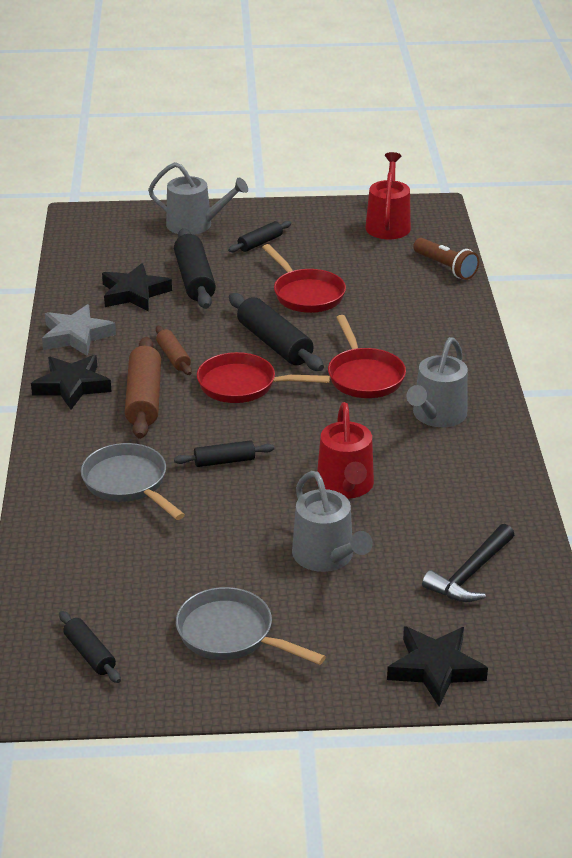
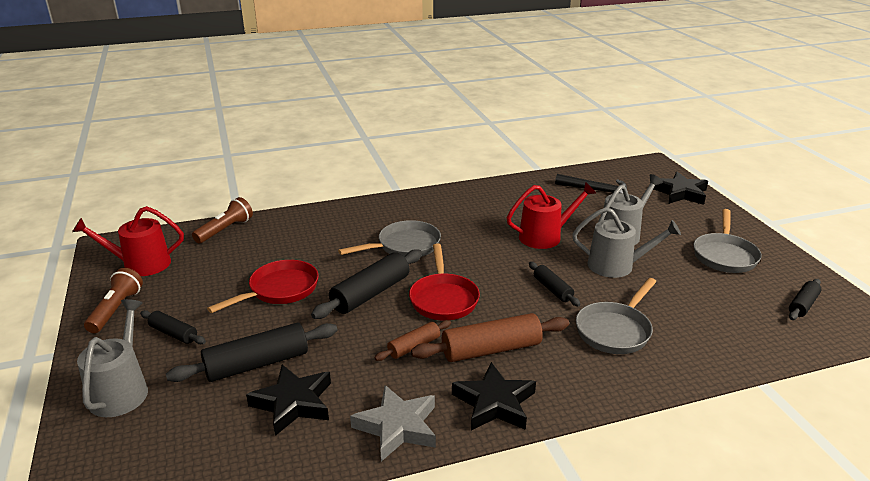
camera: 105 degrees left, 5 degrees down
red pan [328,315,406,398] -> grey pan [338,220,441,257]
grey watering can [406,337,468,427] -> grey watering can moved to [572,207,681,278]
none -> brown flashlight [84,268,143,333]

